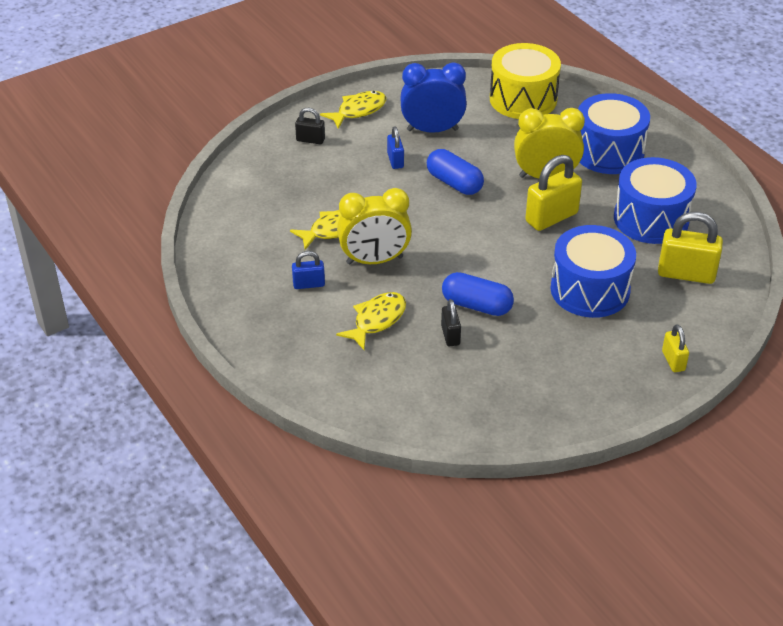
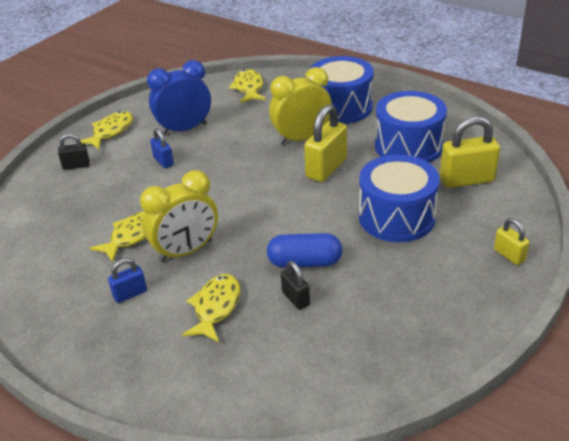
camera: 20 degrees left, 5 degrees down
blue capsule [427,149,484,195] -> none
yellow drum [490,43,561,119] -> yellow fish [229,69,266,103]

